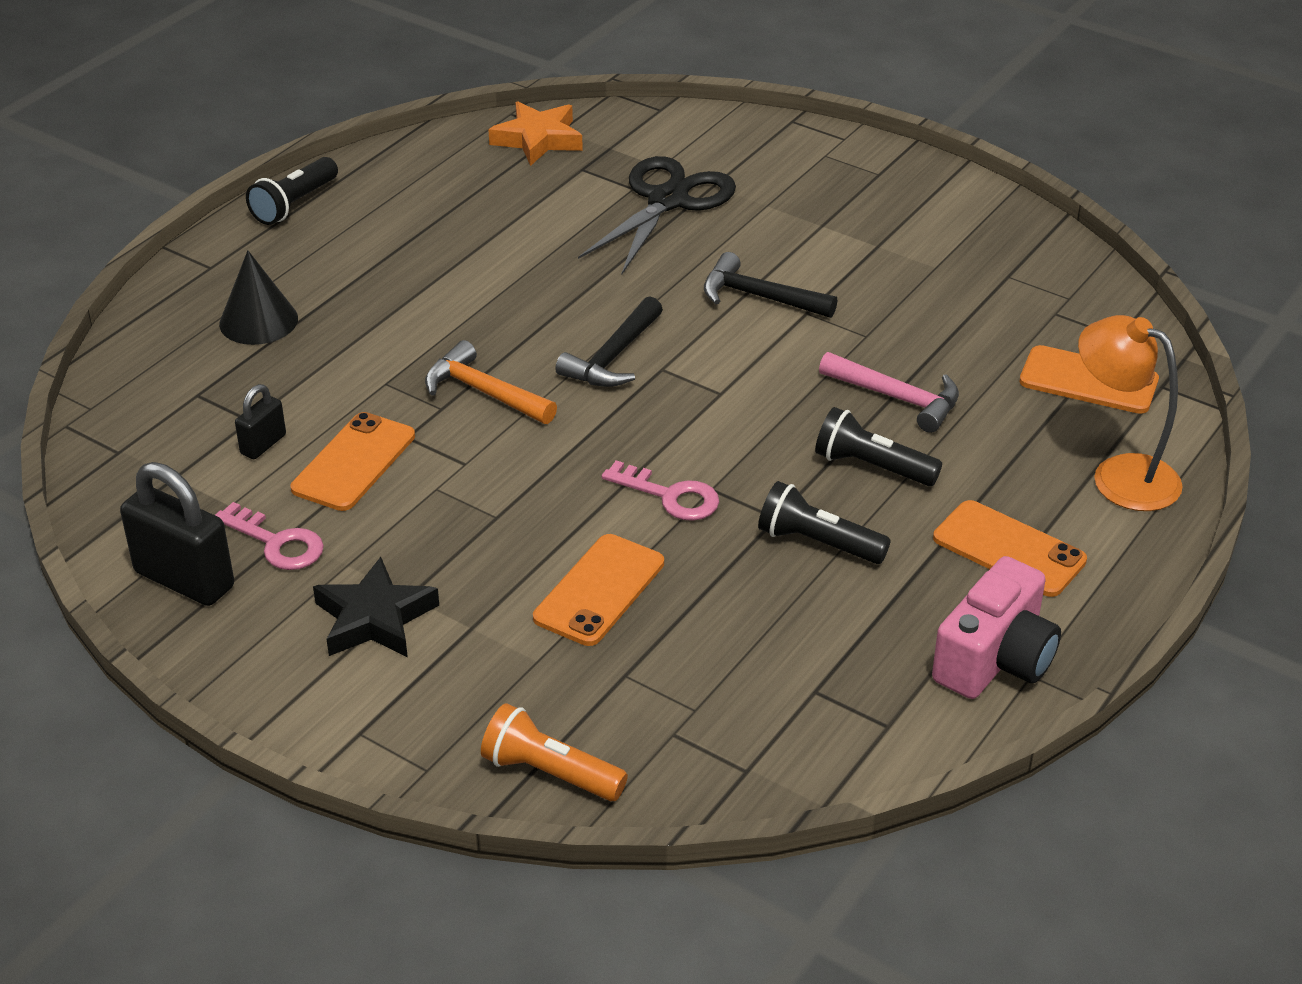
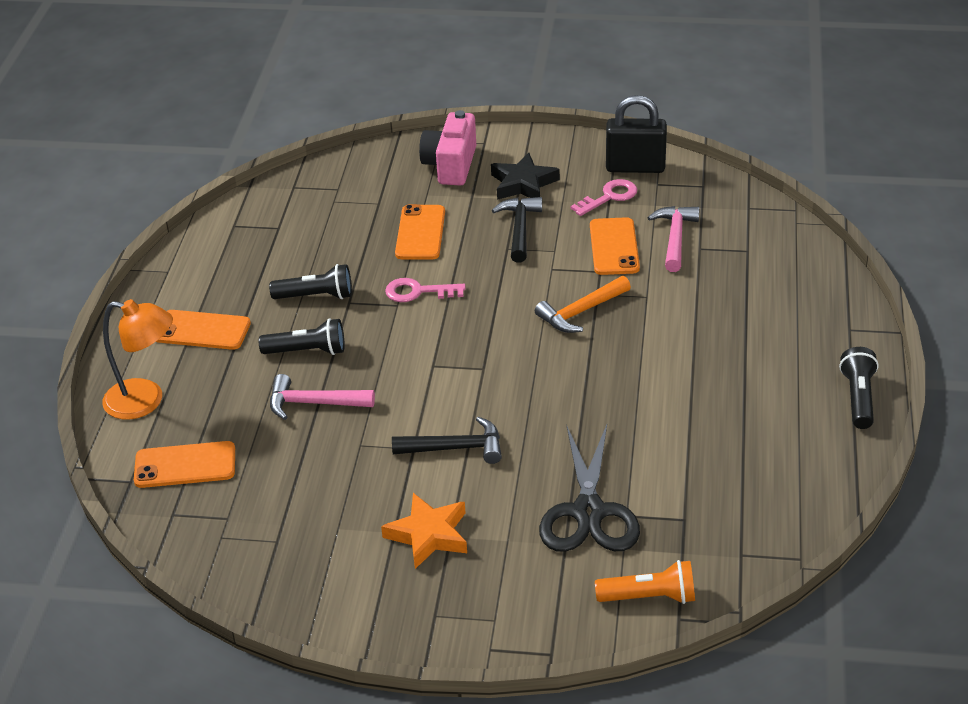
camera: 155 degrees right, 0 degrees up
pink key [215,502,324,570] -> pink key turned 135 degrees clockwise [571,179,637,216]
black cone [219,250,298,345] -> none
black padlock [235,384,286,459] -> pink hammer [647,206,700,272]
orange hammer [425,340,557,424] -> orange hammer turned 135 degrees clockwise [535,276,631,333]
orange flashlight [481,703,628,801] -> orange flashlight moved to [595,560,695,604]
orange star [488,101,583,166] -> orange star moved to [381,493,467,569]
black hammer [556,296,663,387] -> black hammer moved to [492,197,542,262]
pink camera [932,556,1061,699] -> pink camera moved to [419,110,476,186]

